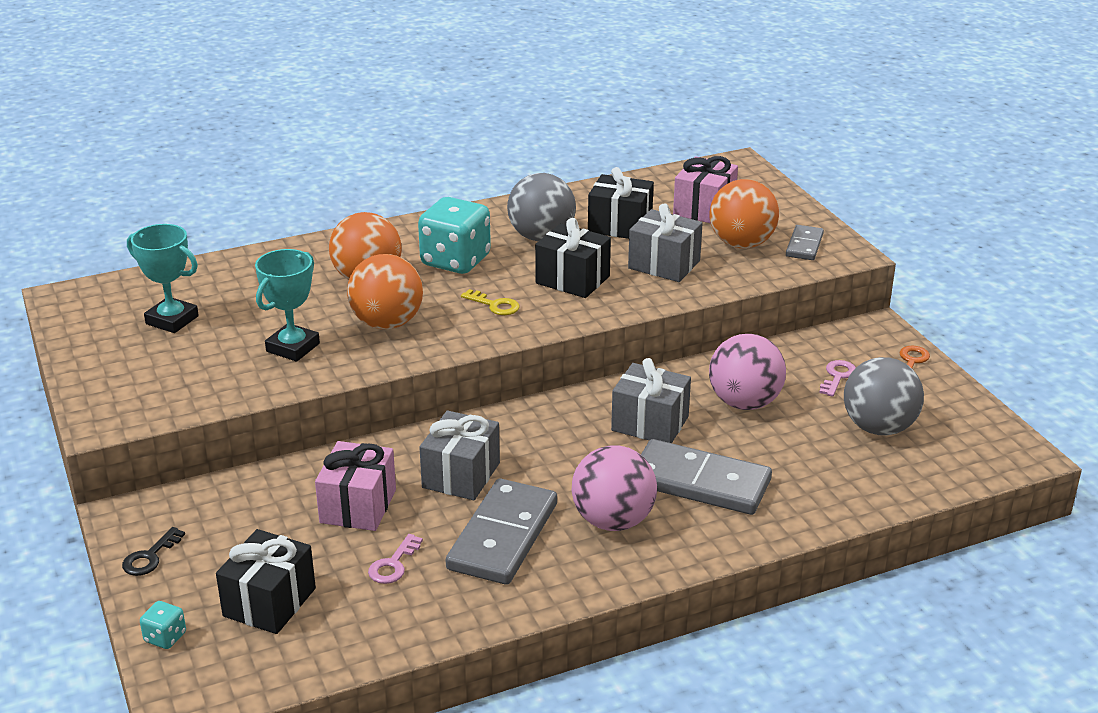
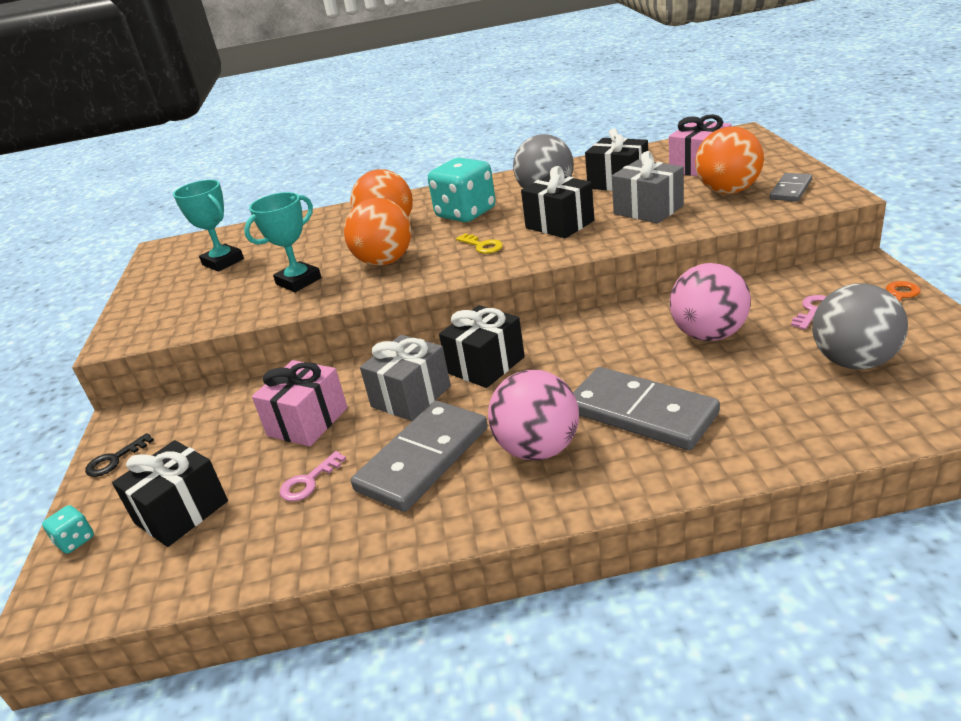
camera: 20 degrees right, 0 degrees up
grey gift [611,358,691,443] -> none
none -> black gift [439,305,525,388]

